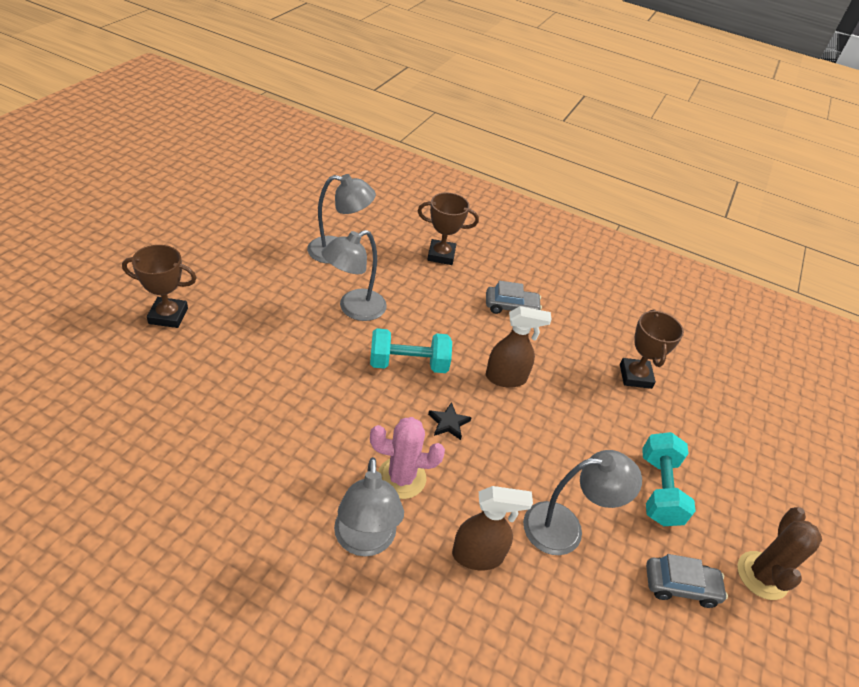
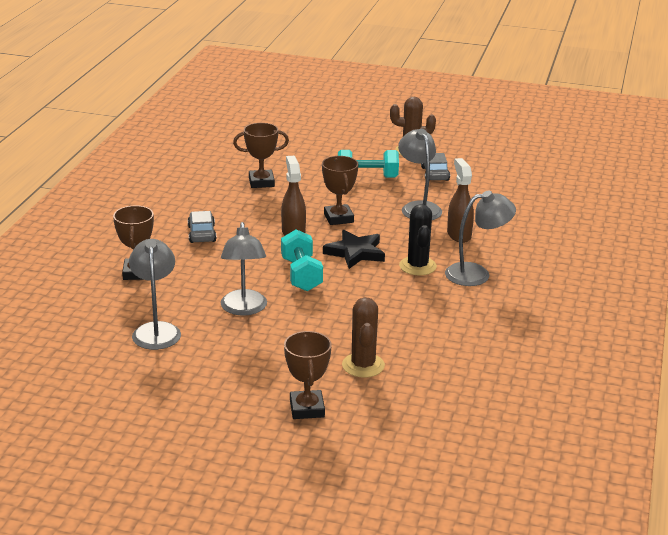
camera: 95 degrees left, 15 degrees down
grey lamp [322,230,387,321] -> grey lamp turned 45 degrees clockwise [221,222,267,316]
pink cactus [370,417,445,499] -> black cactus [399,204,437,275]
black star [428,402,472,440] -> black star [323,230,385,269], size x1.80
none -> brown trophy [322,156,358,225]
none -> brown cactus [342,297,385,378]

